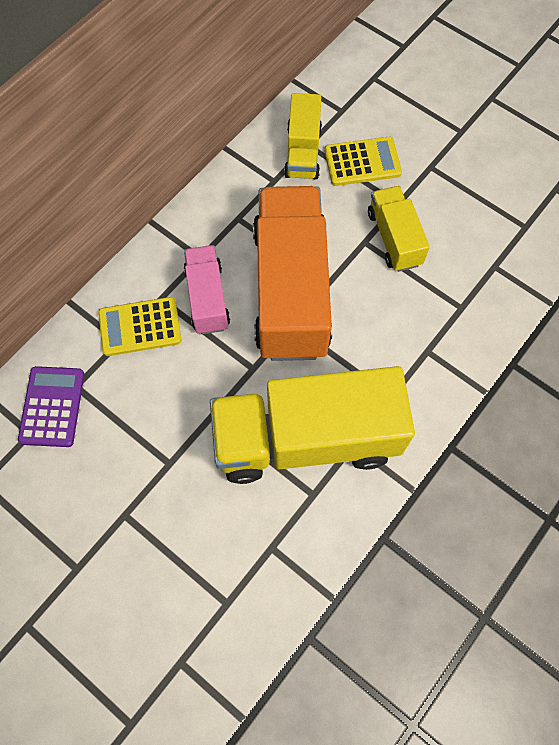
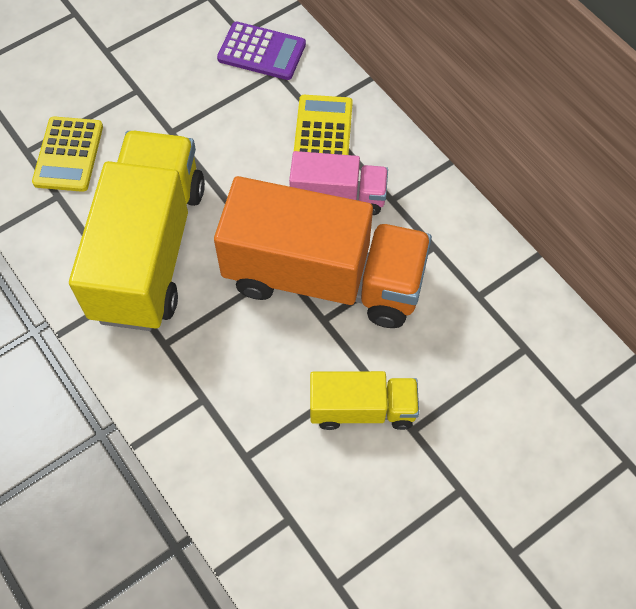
camera: 105 degrees right, 5 degrees down
yellow truck [284,93,322,179] -> none
yellow calculator [324,137,402,186] -> yellow calculator moved to [32,116,103,192]

